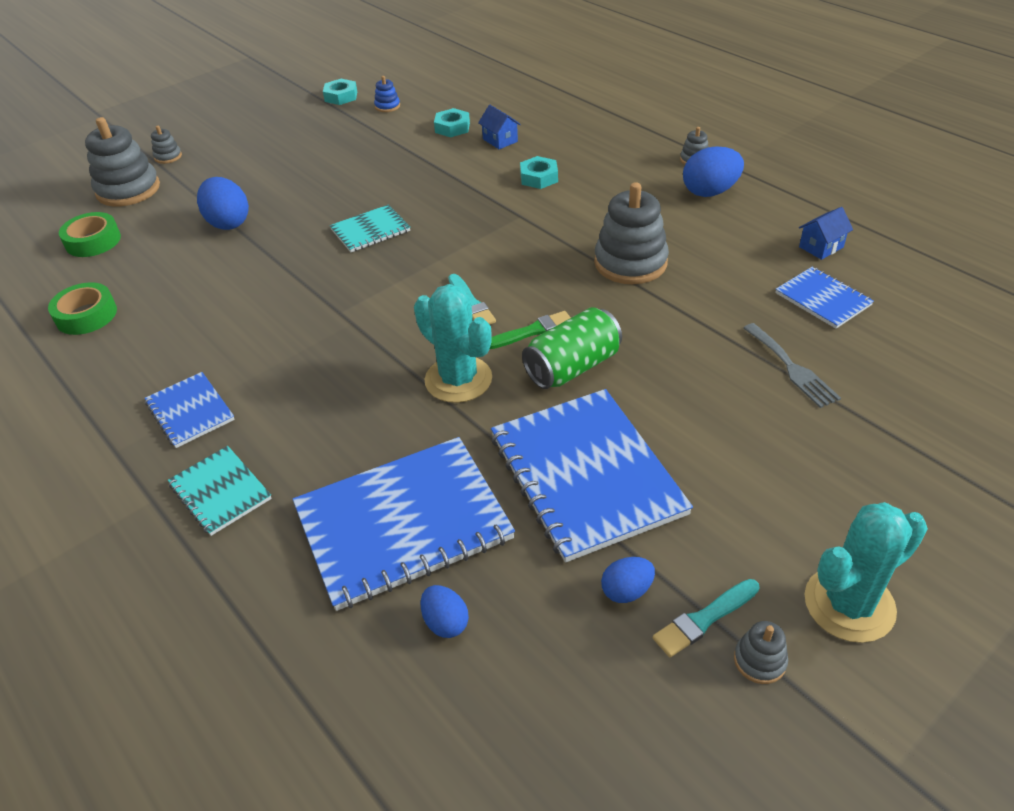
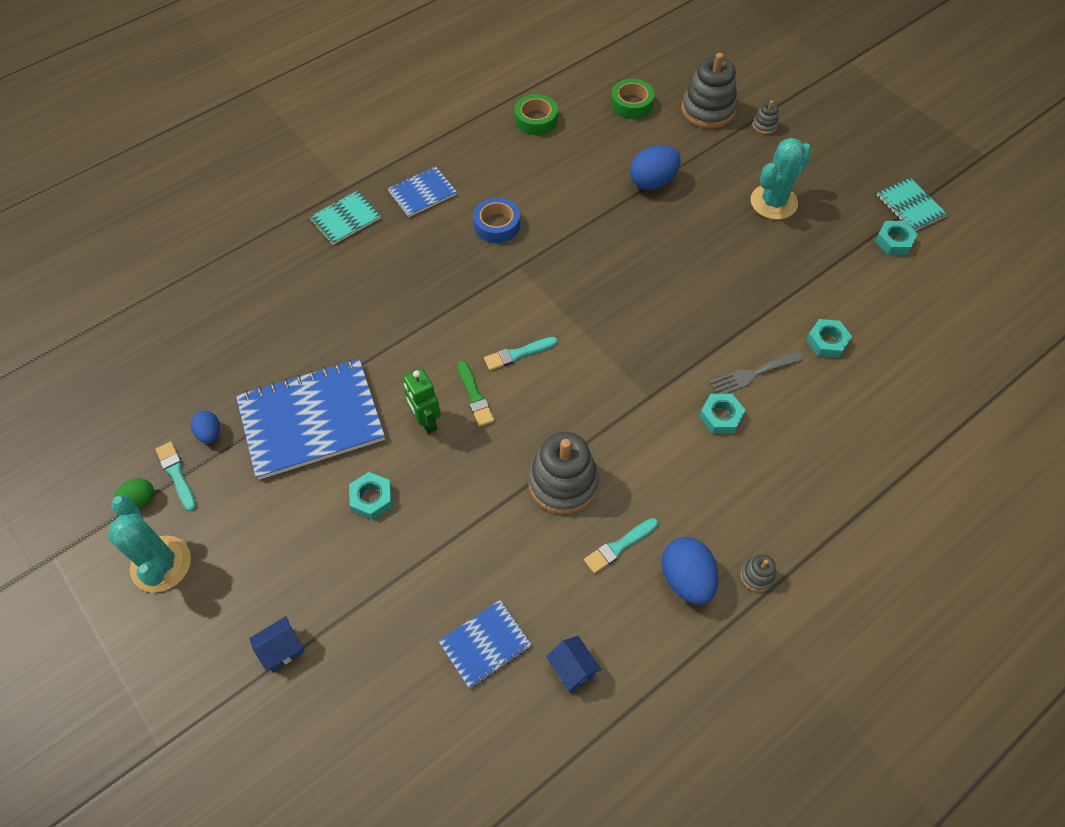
camera: 90 degrees right, 15 degrees up
blue notebook [292,437,515,611] -> none
turquoise notebook [330,205,410,252] -> turquoise notebook moved to [877,178,948,231]
blue stacking toy [374,76,400,112] -> none
turquoise cactus [414,284,492,403] -> turquoise cactus moved to [751,138,812,220]
blue egg [421,585,469,638] -> none
blue house [478,105,521,149] -> blue house moved to [249,616,304,672]
green can [522,307,622,389] -> green robot [404,368,441,434]
grey stacking toy [734,621,788,684] -> green egg [113,478,154,508]
grey fork [743,323,841,408] -> grey fork moved to [709,351,804,394]
none -> turquoise nut [349,472,392,520]
none -> blue tape [473,197,520,243]
none -> turquoise brush [584,518,658,574]

